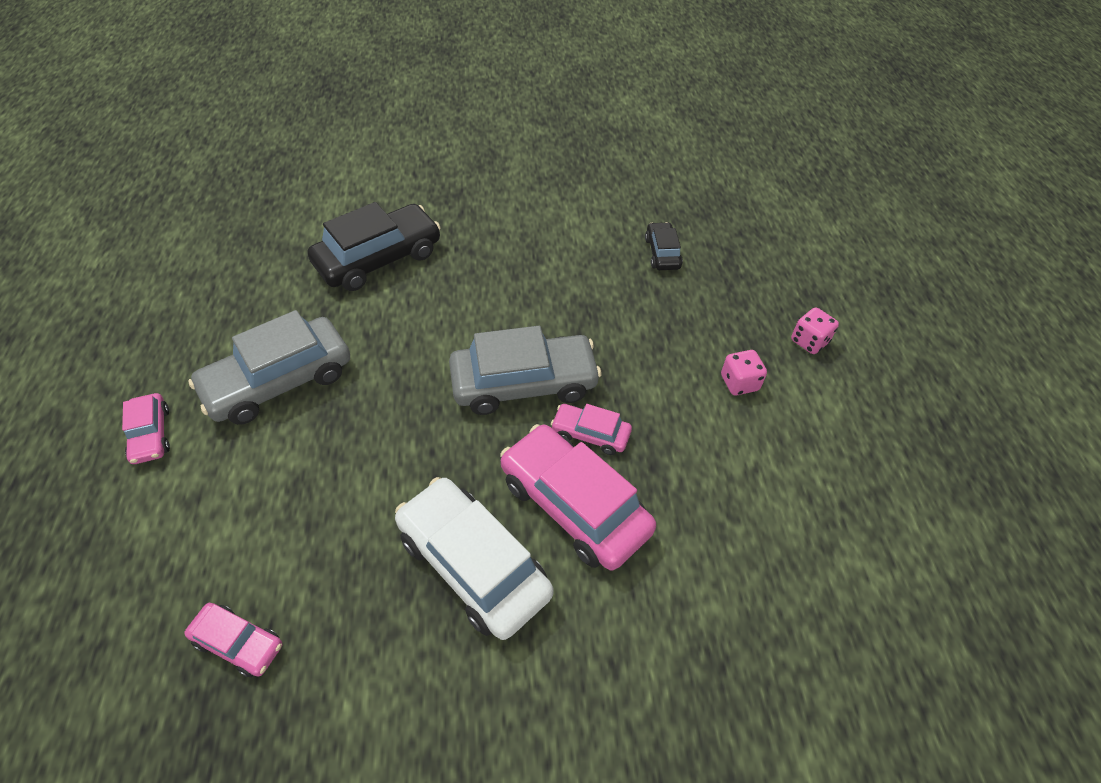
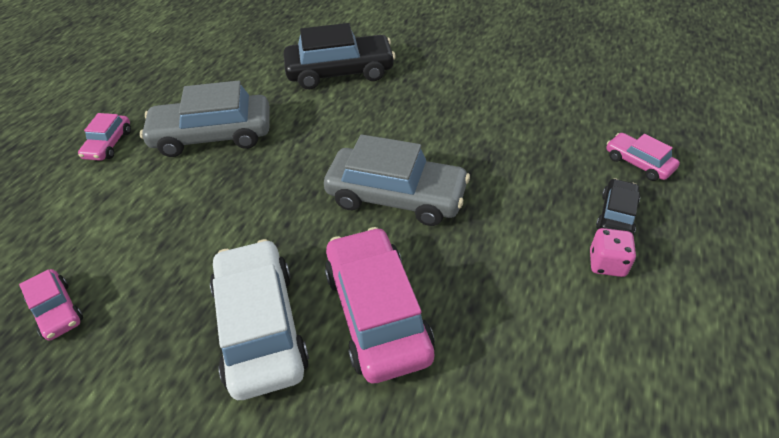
camera: 30 degrees right, 5 degrees down
pink car [551,404,632,455] -> pink car moved to [606,133,680,181]
black car [645,222,683,270] -> black car moved to [596,178,640,234]
pink dice [791,307,839,354] -> none

